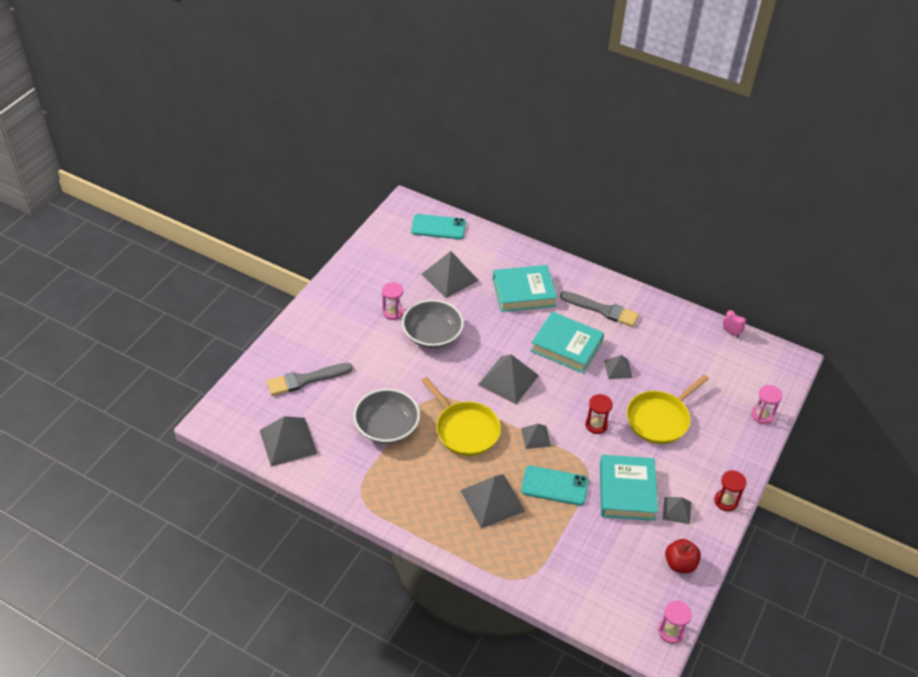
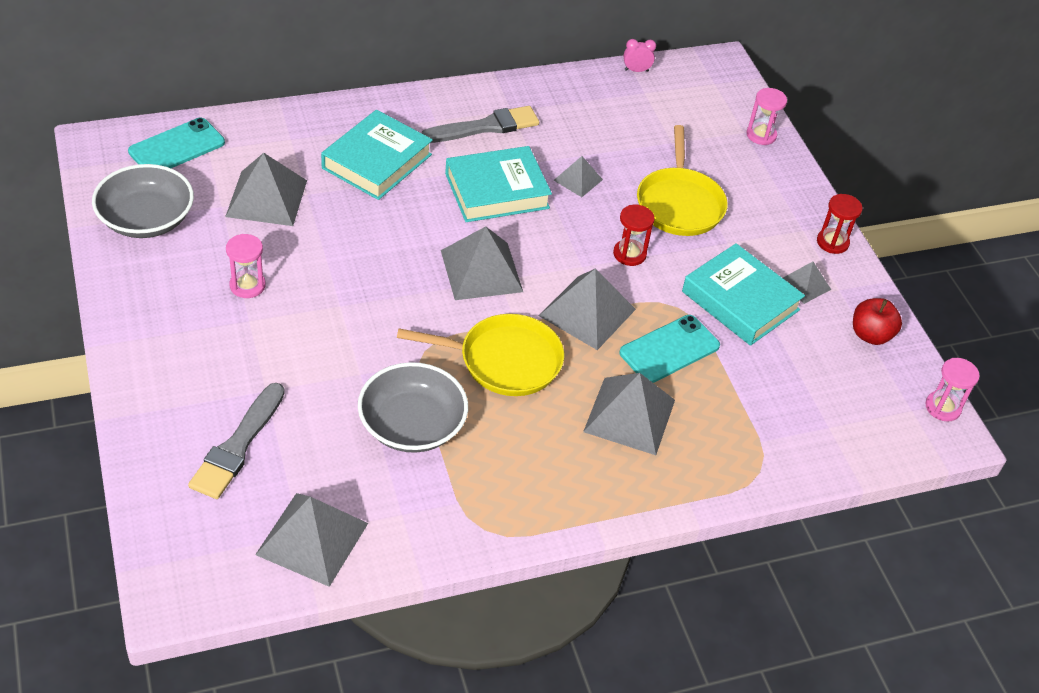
camera: 50 degrees left, 0 degrees up
grey bowl [402,300,464,348] -> grey bowl moved to [92,164,194,238]
grey pyramid [521,424,551,449] -> grey pyramid [539,269,636,350], size x1.81

